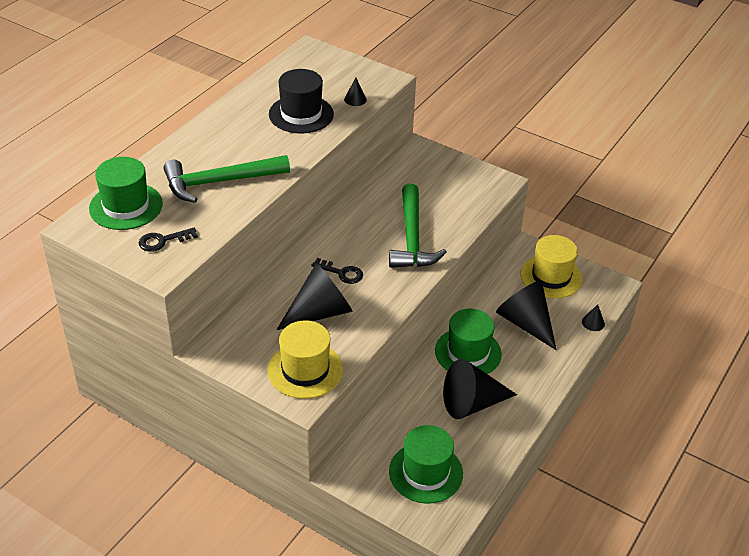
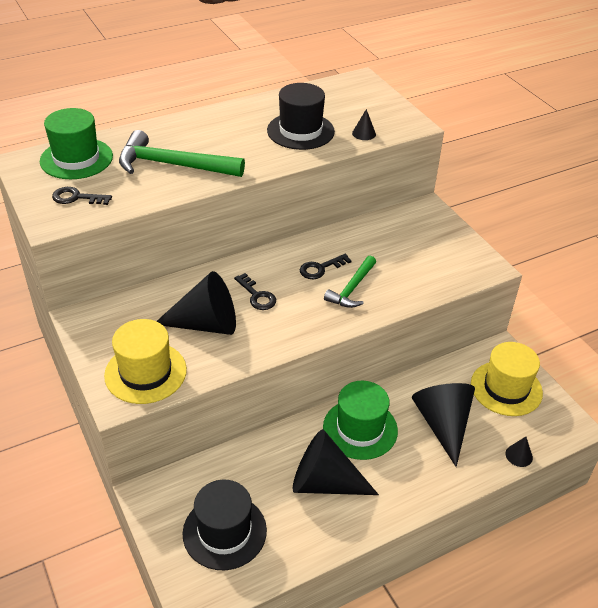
camera: 30 degrees right, 0 degrees up
green hammer [389,184,447,268] -> green hammer [324,256,376,308], size x0.60
green hat [389,425,463,504] -> black hat [183,480,267,570]
none -> black key [300,254,352,279]

